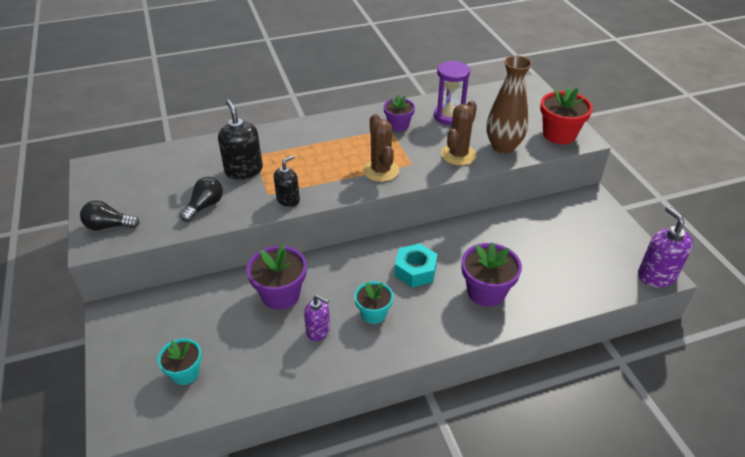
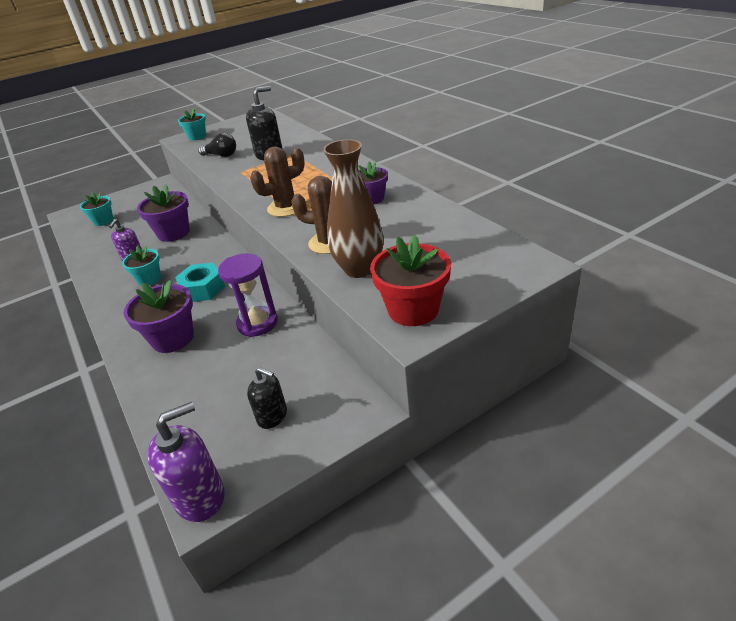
camera: 80 degrees right, 5 degrees down
black light bulb [80,201,140,230] -> turquoise flower pot [178,108,206,140]
black soap dispenser [274,155,300,207] -> black soap dispenser moved to [247,367,287,429]
purple hourglass [434,61,470,125] -> purple hourglass moved to [218,253,278,337]

